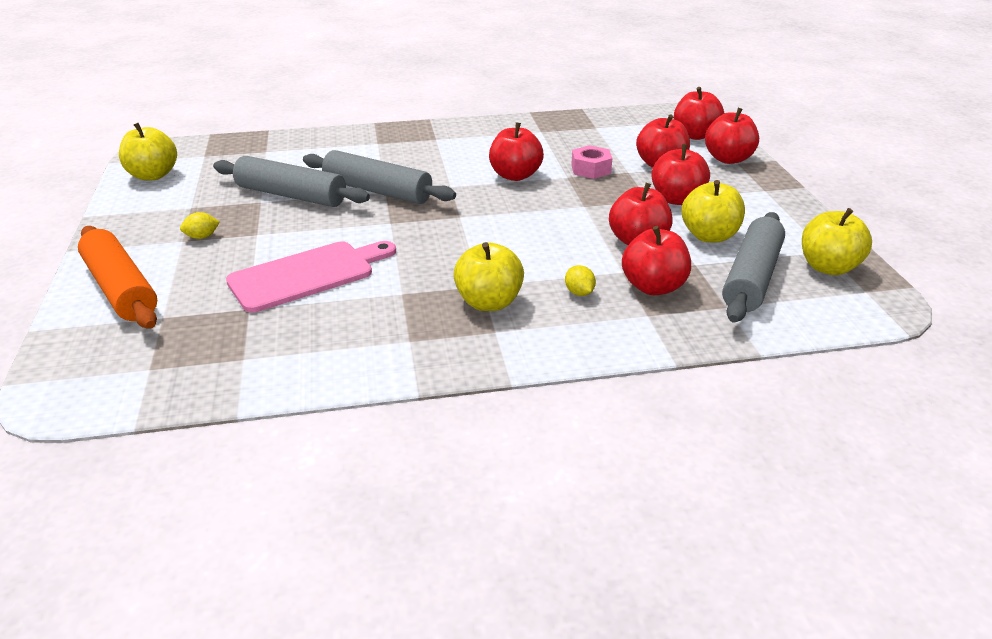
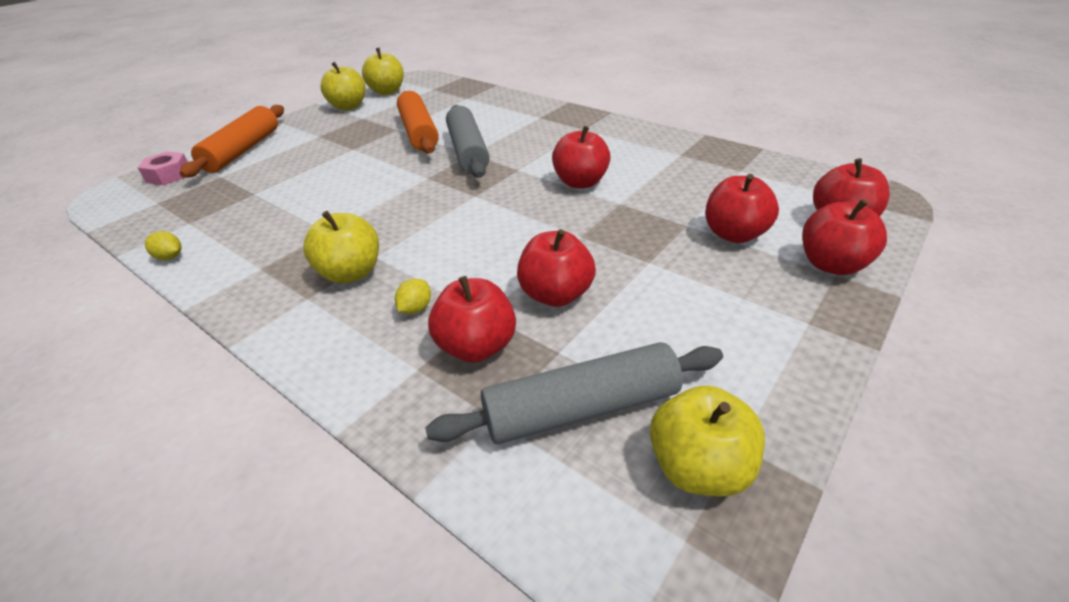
camera: 50 degrees right, 5 degrees up
yellow lemon [180,212,220,239] -> yellow lemon moved to [145,231,182,260]
grey rolling pin [213,156,370,207] -> orange rolling pin [397,91,439,153]
pink cutting board [226,241,396,313] -> none
pink nut [571,145,612,179] -> pink nut moved to [138,152,188,185]
red apple [651,144,710,205] -> none
yellow apple [681,180,745,243] -> yellow apple moved to [320,62,366,111]

